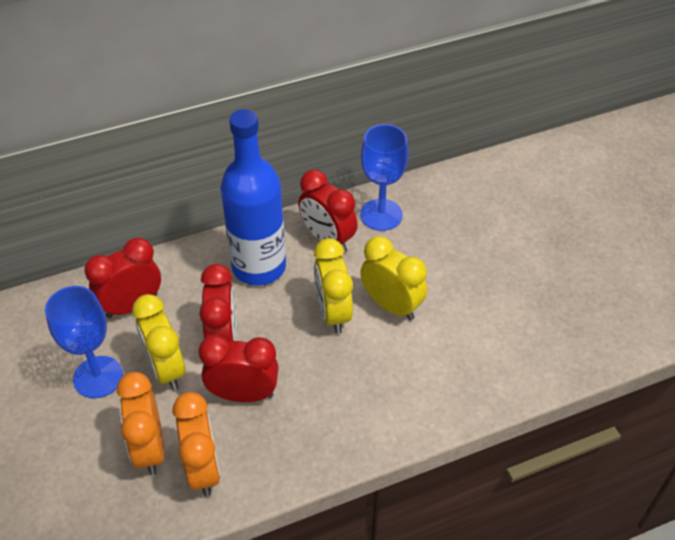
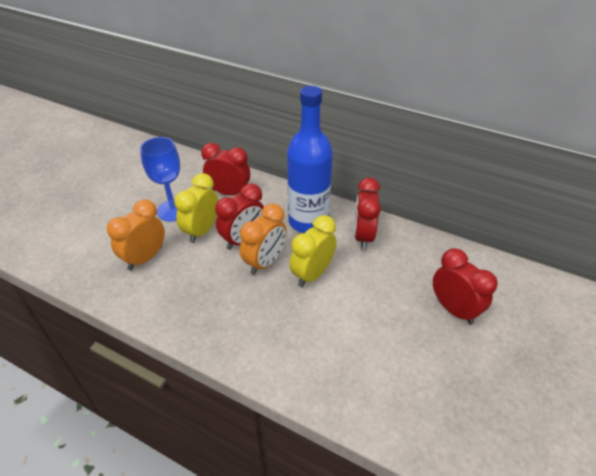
camera: 50 degrees right, 5 degrees down
orange clock [173,392,221,497] -> orange clock moved to [240,203,287,275]
red clock [199,335,279,402] -> red clock moved to [433,248,498,325]
blue goblet [360,124,409,231] -> none
yellow clock [360,236,427,320] -> none

